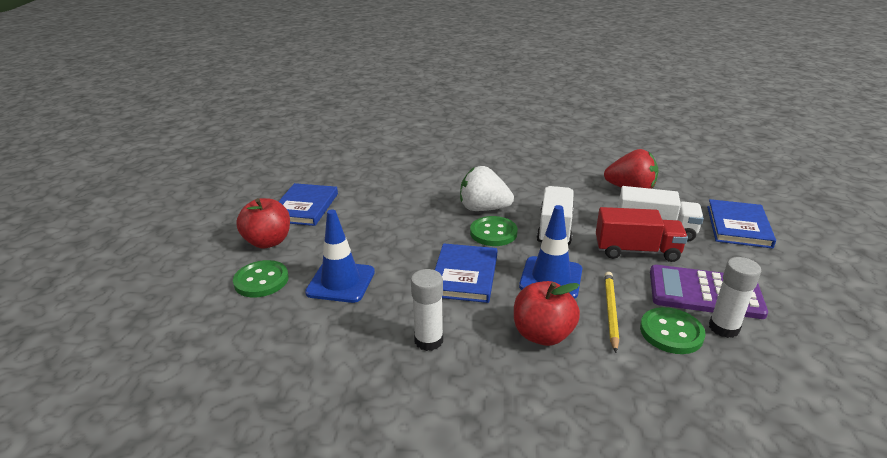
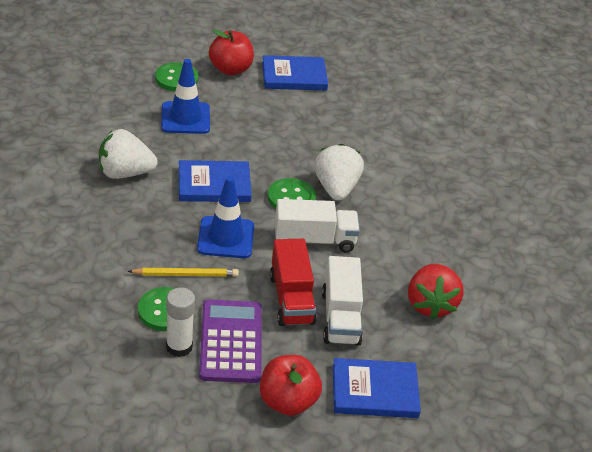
camera: 70 degrees right, 10 degrees up
white glue stick [411,269,443,351] -> white strawberry [99,129,158,179]
red apple [514,281,580,346] -> red apple moved to [260,355,322,416]

